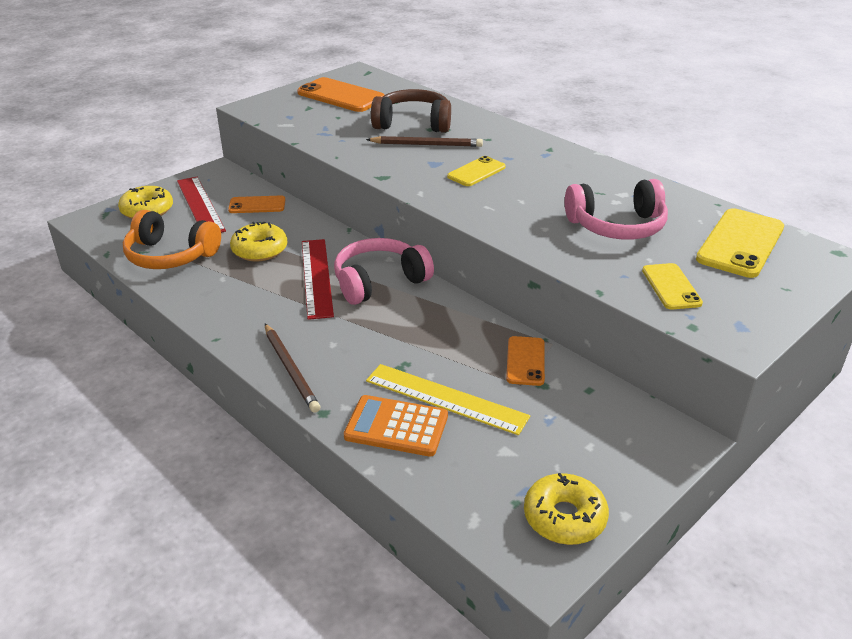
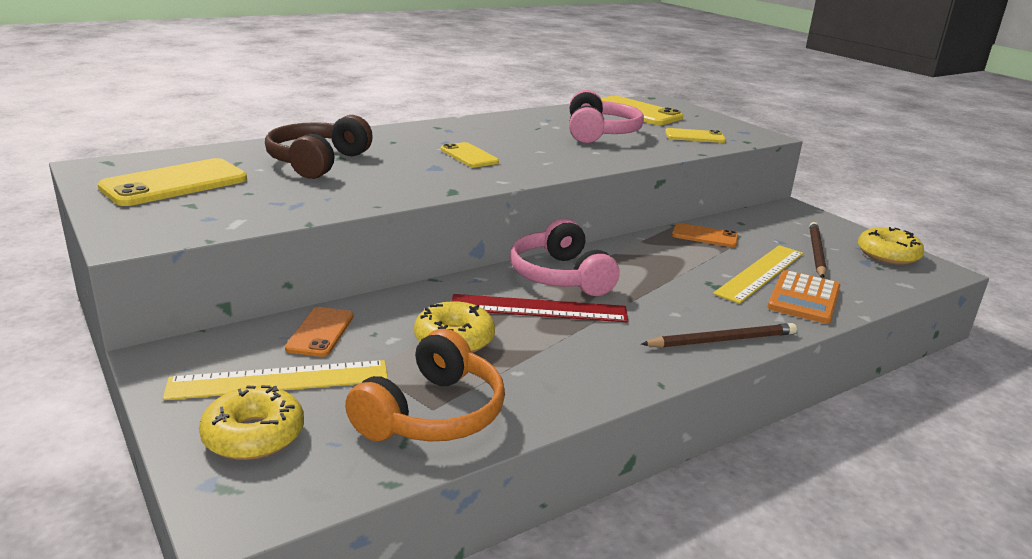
camera: 80 degrees left, 10 degrees down
red ruler [177,177,226,233] -> yellow ruler [163,360,388,400]
orange phone [297,77,385,112] -> yellow phone [97,158,247,206]
brown pencil [366,136,483,147] -> brown pencil moved to [809,222,826,278]

